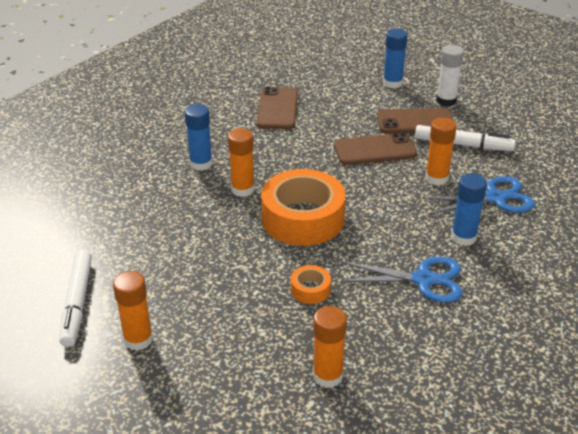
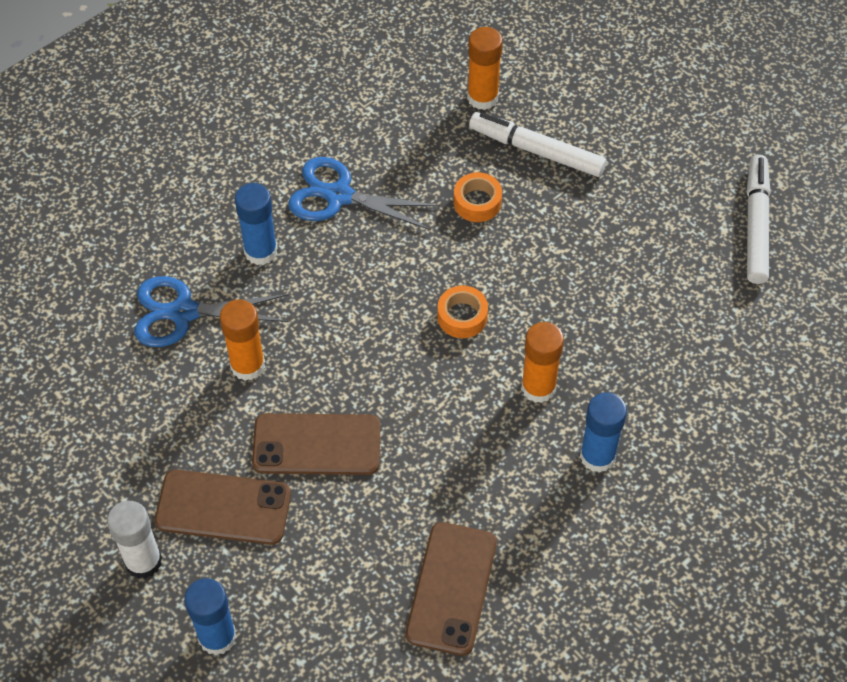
camera: 170 degrees left, 20 degrees up
orange glue stick [113,271,153,351] -> none
orange tape [261,169,346,246] -> orange tape [437,285,488,338], size x0.44
white marker [415,125,516,151] -> white marker moved to [469,112,607,177]

